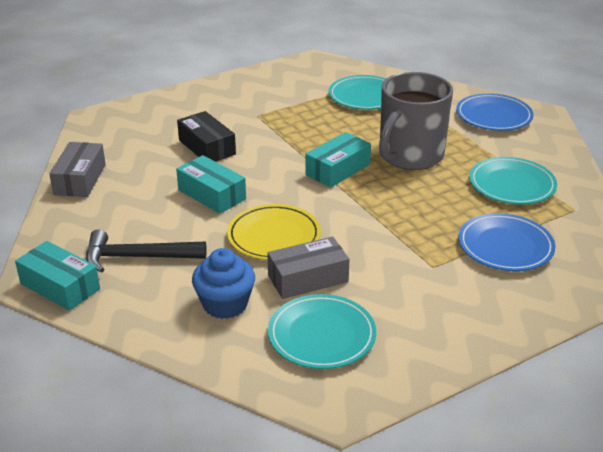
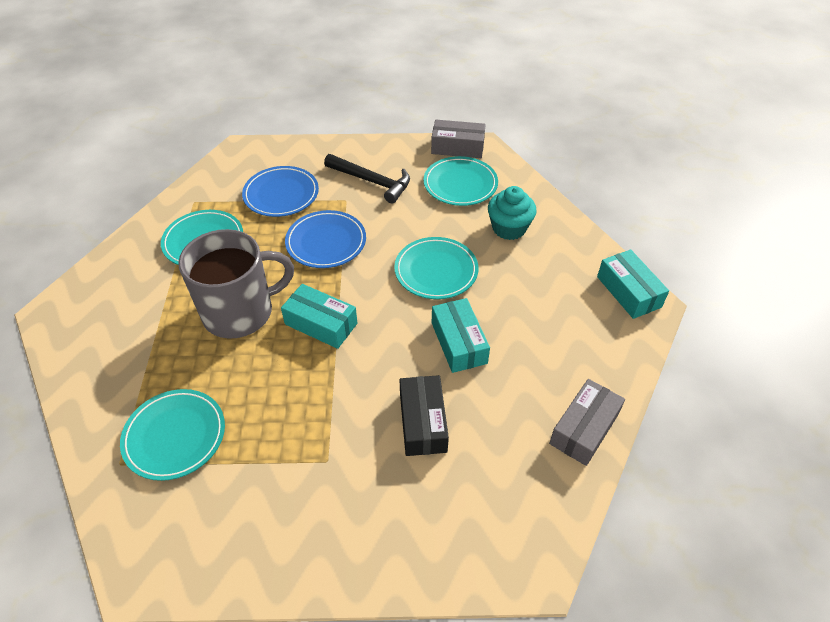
camera: 150 degrees left, 15 degrees up
black hammer [86,229,207,273] -> black hammer moved to [324,154,410,203]
blue cupcake [192,248,255,319] -> turquoise cupcake [488,186,537,240]
yellow plate [227,204,321,260] -> turquoise plate [394,237,478,299]
grey box [267,236,349,299] -> grey box moved to [431,120,486,158]
turquoise box [305,132,371,188] -> turquoise box turned 45 degrees clockwise [281,284,357,349]
blue plate [456,93,534,131] -> blue plate moved to [285,210,366,268]

